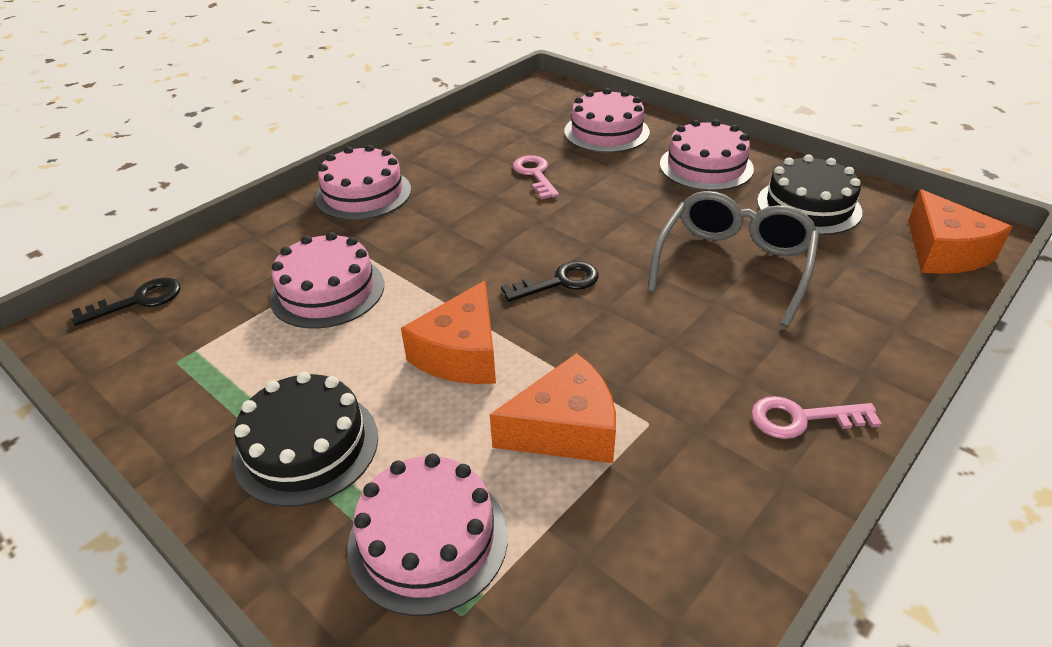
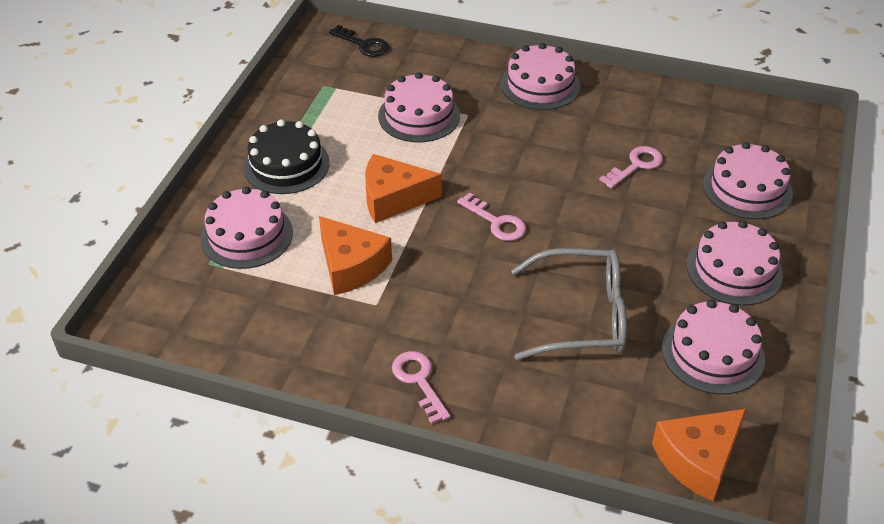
camera: 65 degrees right, 5 degrees up
black key [501,261,599,302] -> pink key [457,192,526,241]
black cake [757,154,862,235] -> pink cake [662,300,765,395]

